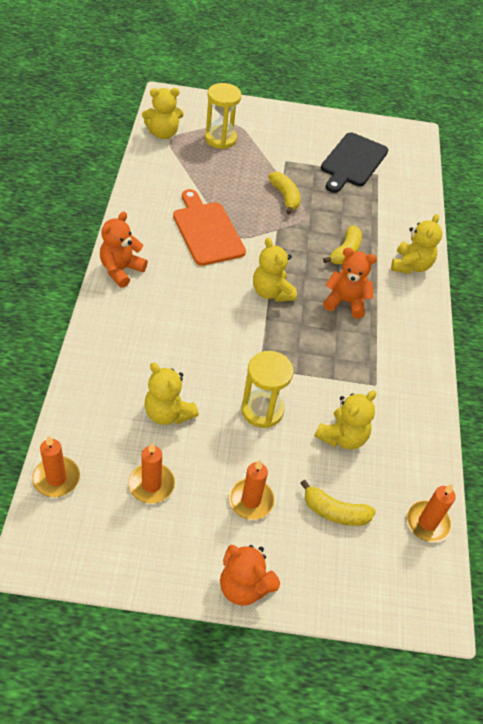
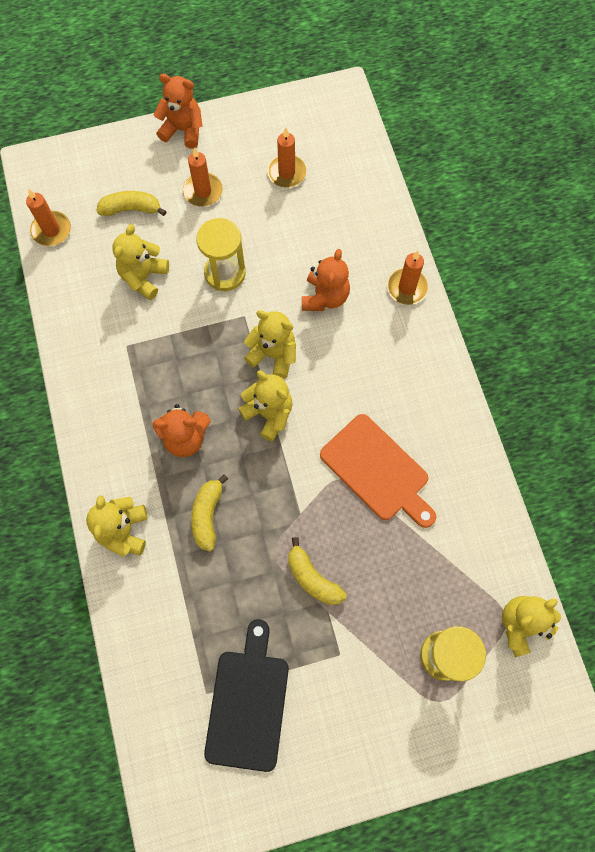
camera: 165 degrees right, 20 degrees up
orange candle [32,436,80,497] -> orange candle moved to [387,251,429,305]
orange teddy bear [100,212,148,288] -> orange teddy bear moved to [302,249,350,311]
yellow teddy bear [145,363,199,425] -> yellow teddy bear moved to [244,310,296,379]

